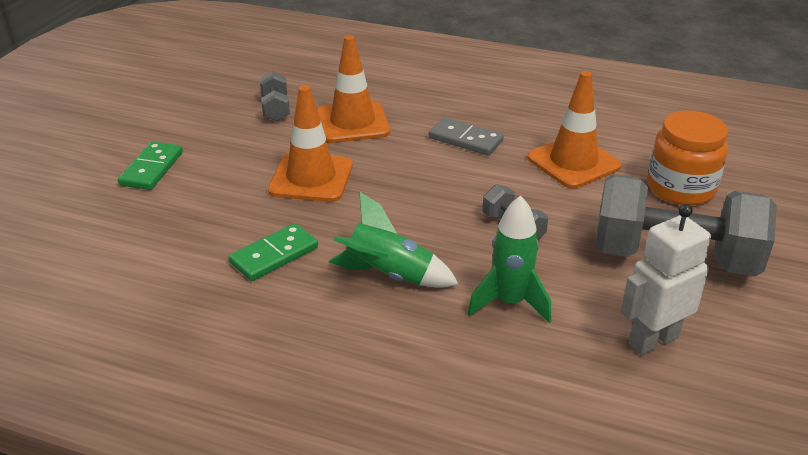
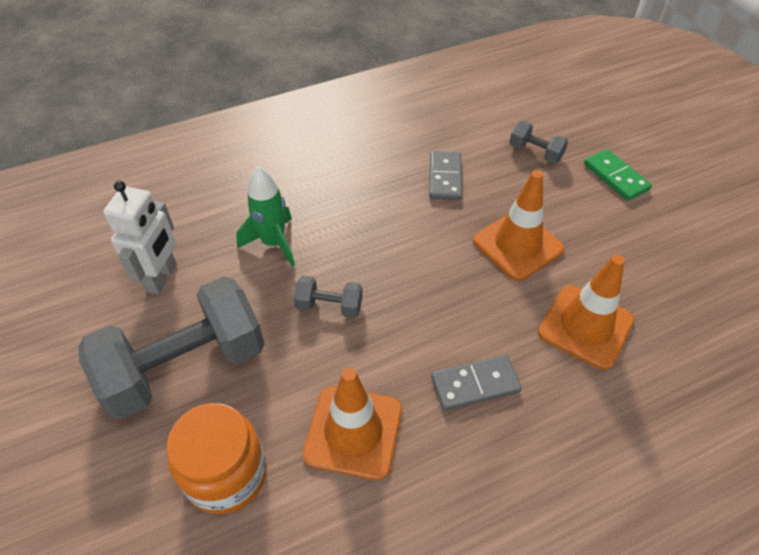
camera: 135 degrees right, 15 degrees up
green domino [229,223,318,281] -> grey domino [429,151,462,200]
grey dumbbell [260,71,290,121] -> grey dumbbell moved to [510,121,568,163]
green rocket [329,192,459,288] -> none

